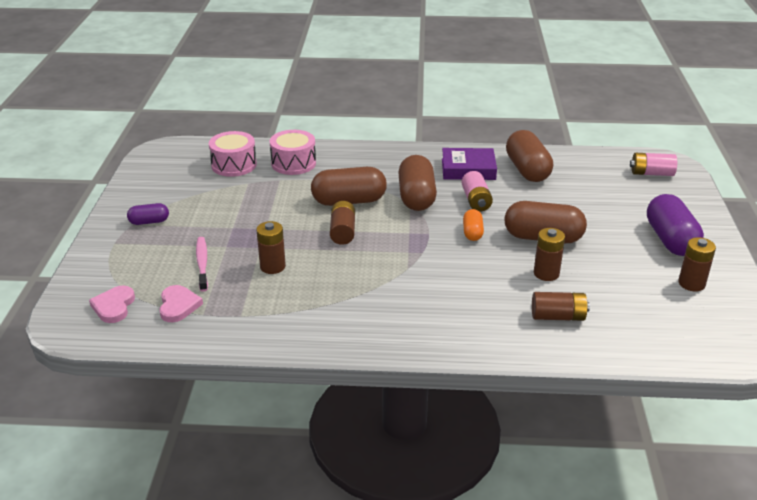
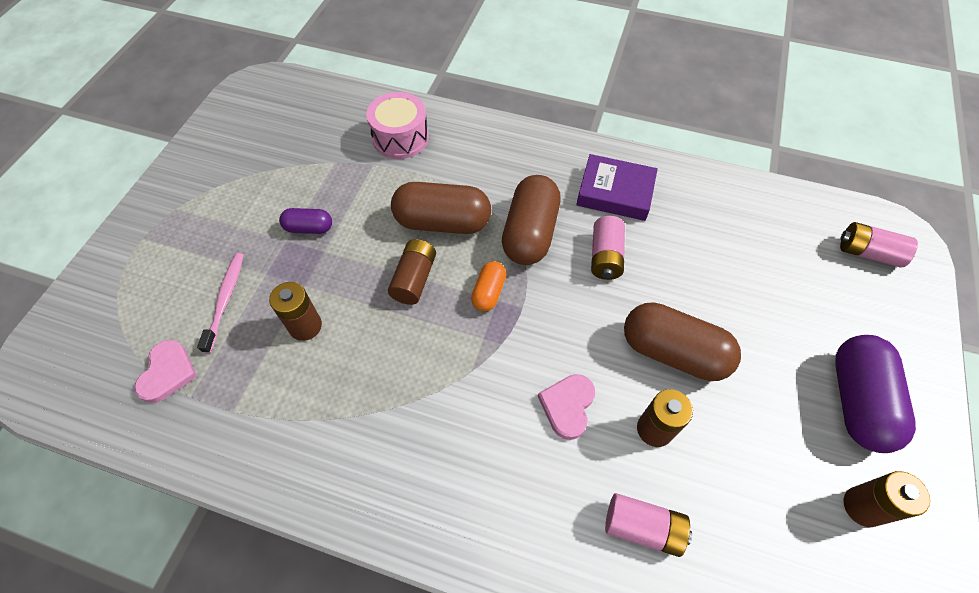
camera: 15 degrees right, 25 degrees up
pink heart [89,285,135,323] -> pink heart moved to [538,374,595,440]
purple capsule [127,203,169,225] -> purple capsule moved to [279,208,332,234]
pink drum [209,131,257,177] -> none
orange capsule [463,209,484,241] -> orange capsule moved to [471,261,506,311]
brown capsule [506,130,553,182] -> none
brown battery [532,292,590,321] -> pink battery [605,493,692,557]

